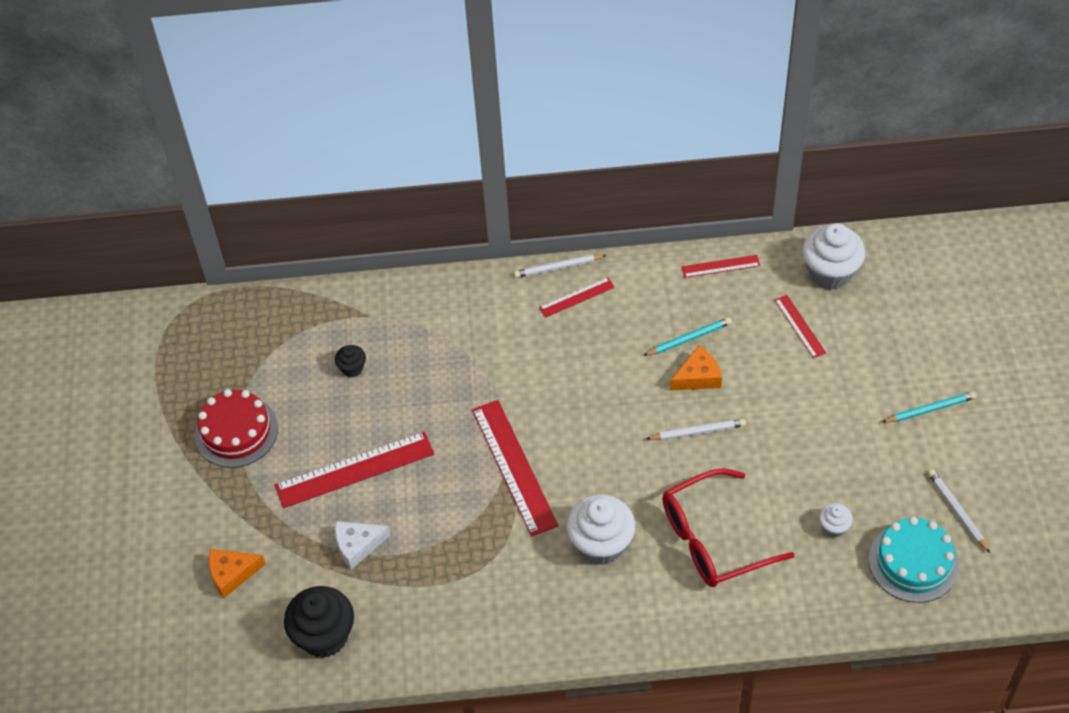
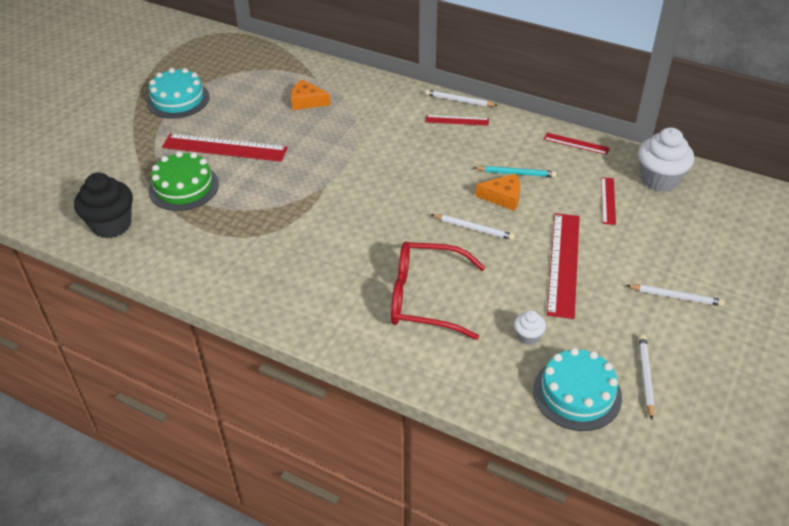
camera: 30 degrees right, 10 degrees down
red cake [194,389,278,468] -> turquoise cake [146,68,210,119]
orange cheese [209,549,266,598] -> orange cheese moved to [291,80,330,110]
black cupcake [335,345,366,377] -> none
white cheese [335,521,391,570] -> green cake [148,151,219,211]
red ruler [472,400,559,537] -> red ruler moved to [547,213,579,319]
white cupcake [567,495,635,565] -> none
turquoise pencil [882,391,976,422] -> white pencil [626,284,725,306]

